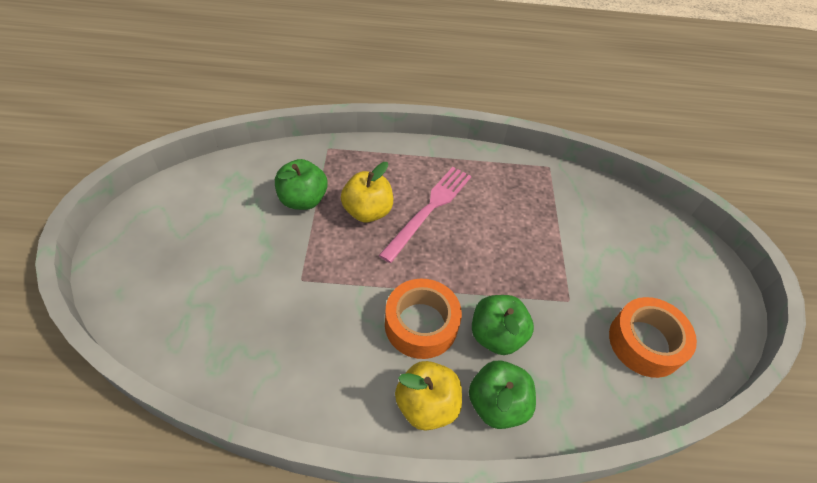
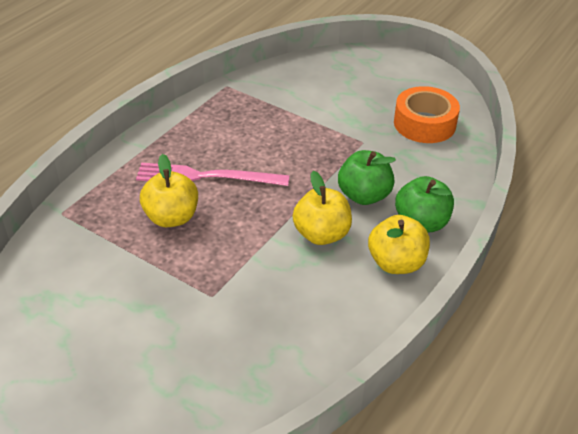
camera: 55 degrees left, 10 degrees down
green apple [275,159,328,210] -> none
pink fork [379,167,471,263] -> pink fork turned 60 degrees counterclockwise [136,163,289,186]
orange tape [385,278,462,359] -> yellow apple [293,171,352,245]

